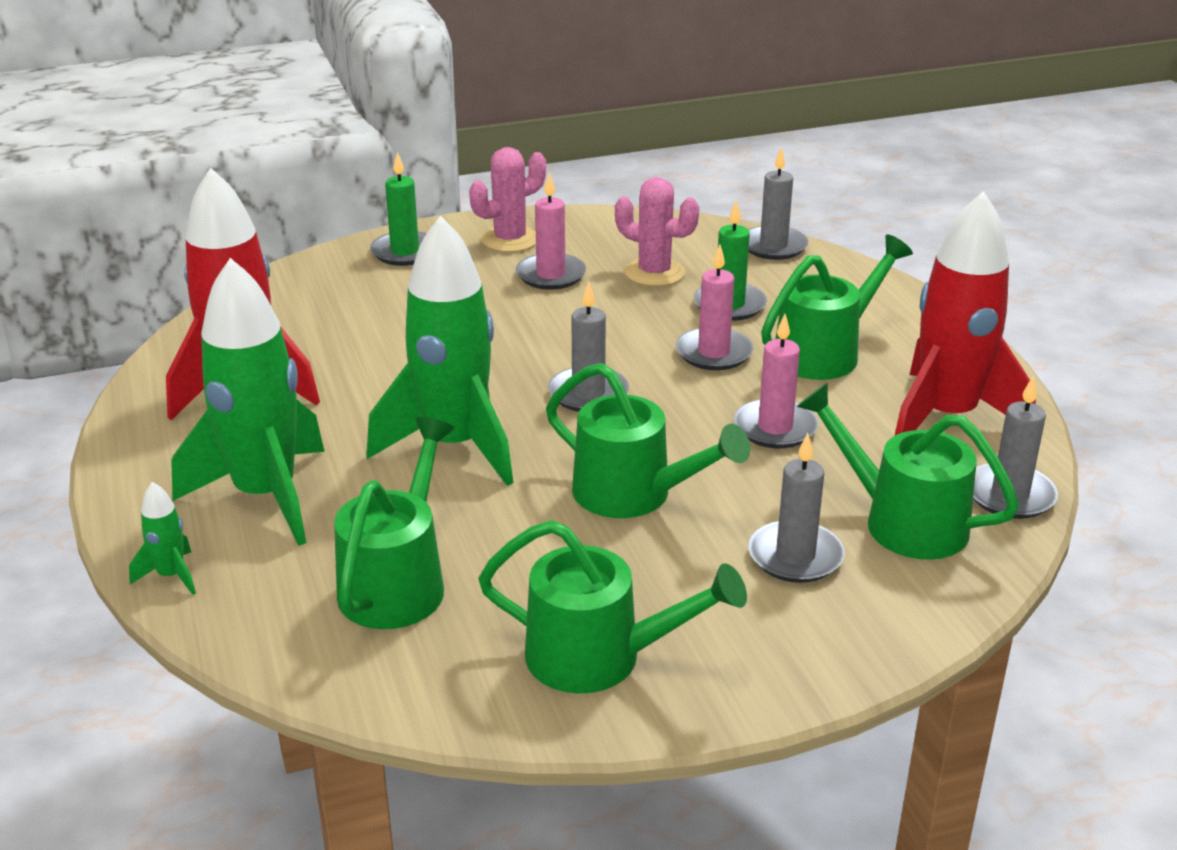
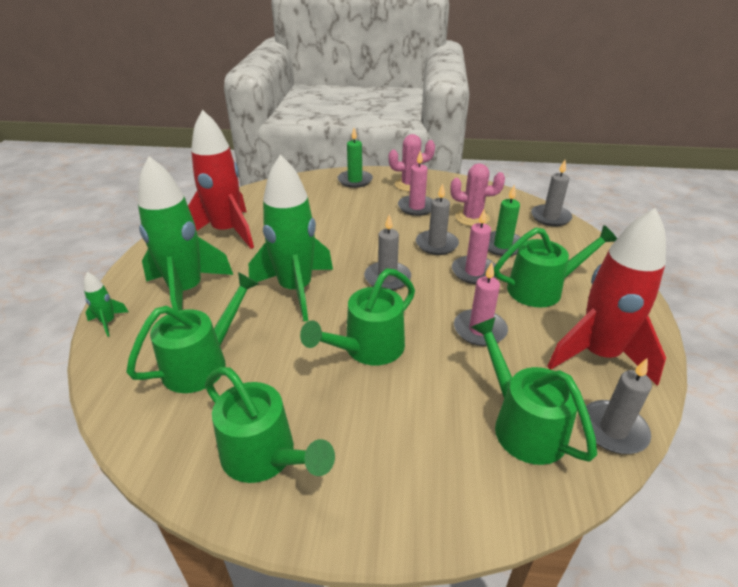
camera: 25 degrees right, 5 degrees up
green watering can [546,363,750,518] -> green watering can turned 75 degrees clockwise [300,268,415,365]
pink cactus [615,177,699,287] -> pink cactus turned 45 degrees counterclockwise [451,163,505,226]
grey candle [748,433,844,583] -> grey candle moved to [416,184,459,255]

